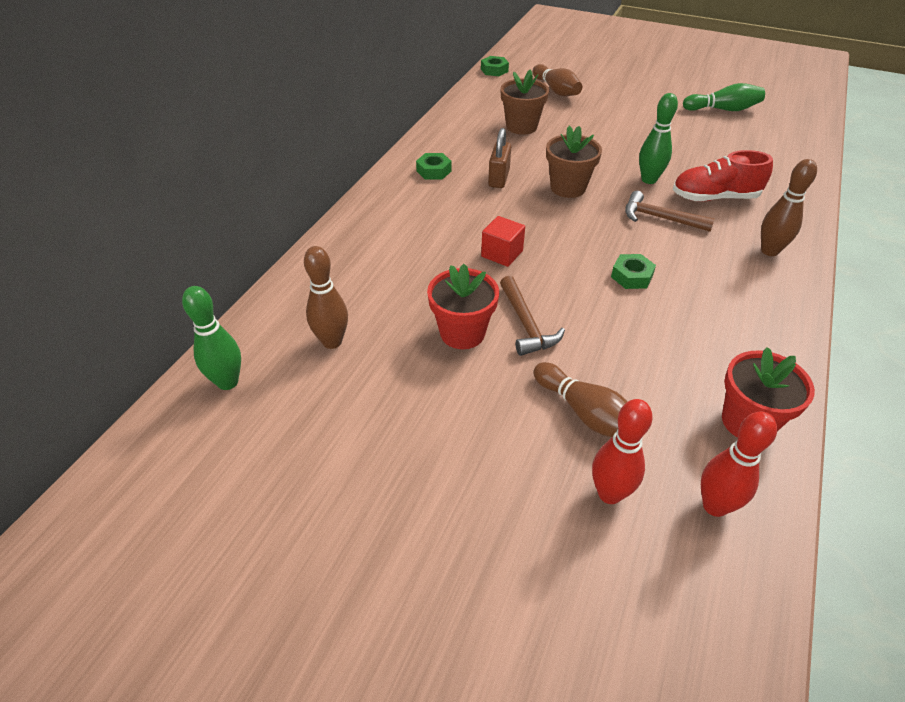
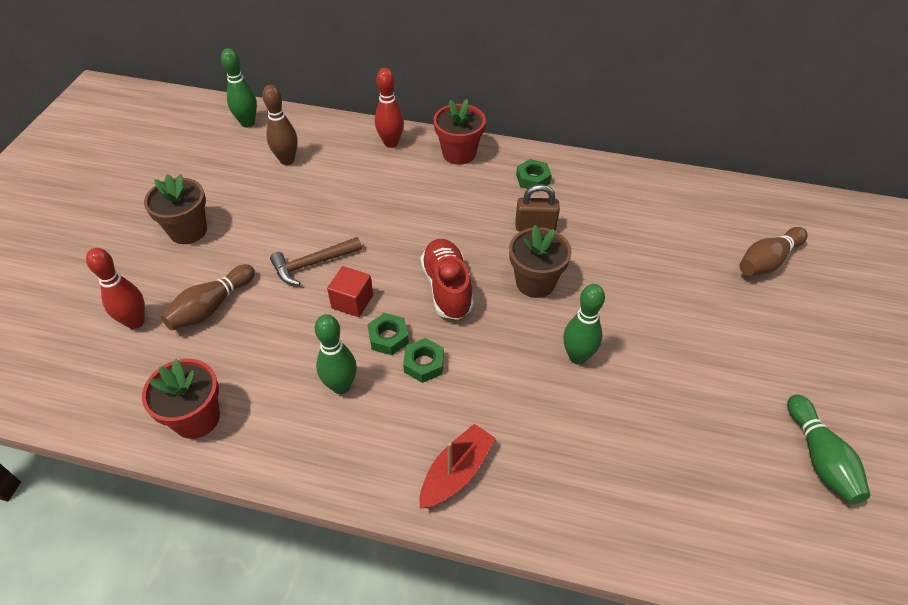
camera: 80 degrees right, 5 degrees up
red flower pot [427,264,499,349] -> red flower pot moved to [433,99,486,165]
green nut [481,56,509,76] -> green nut moved to [403,338,444,383]
red cube [481,216,525,267] -> red cube moved to [327,266,373,317]
brown flower pot [501,69,549,135] -> brown flower pot moved to [144,174,207,244]
brown hammer [625,191,715,232] -> none
red shoe [673,150,773,202] -> red shoe moved to [420,239,474,320]
red bowling pin [701,412,777,517] -> red bowling pin moved to [375,68,404,148]
brown bowling pin [761,159,817,256] -> red boat [420,424,496,509]
none -> green bowling pin [315,314,357,394]

